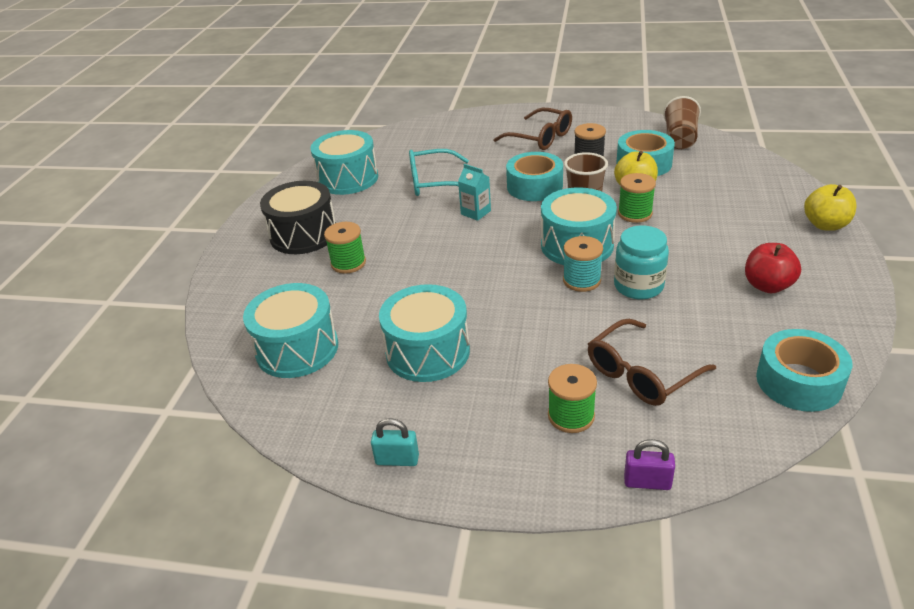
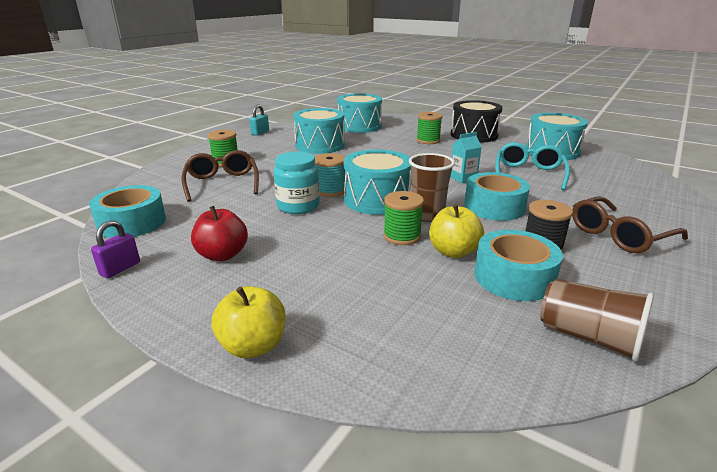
camera: 110 degrees right, 10 degrees down
purple padlock [624,439,675,490] -> purple padlock moved to [91,220,140,278]

